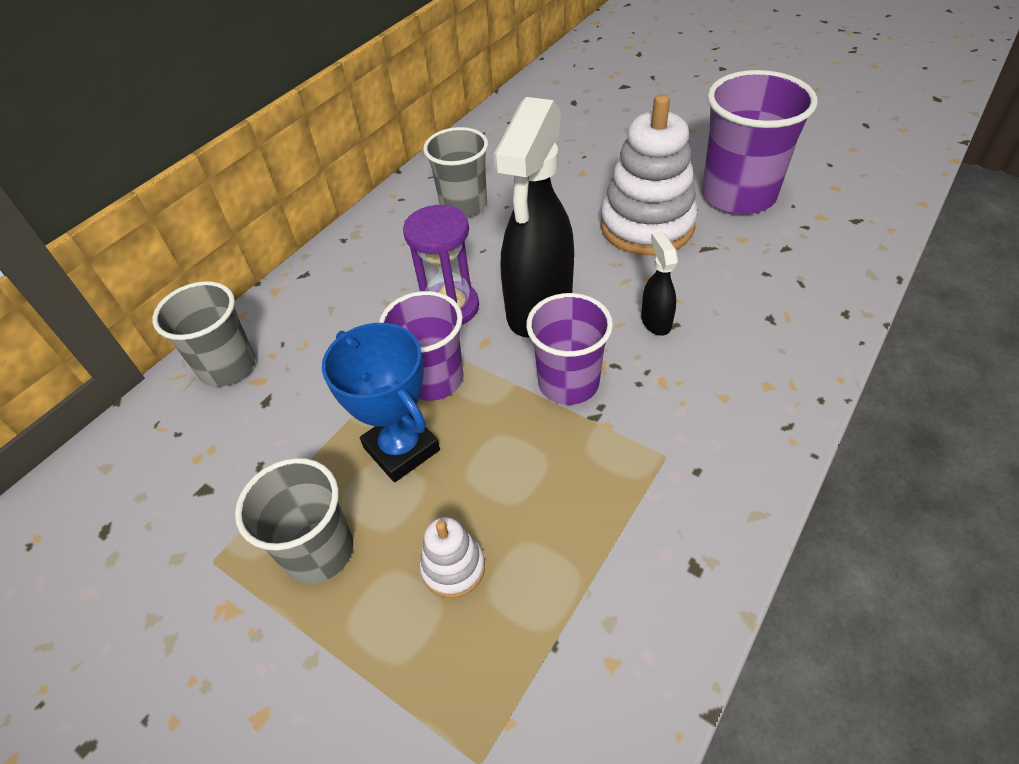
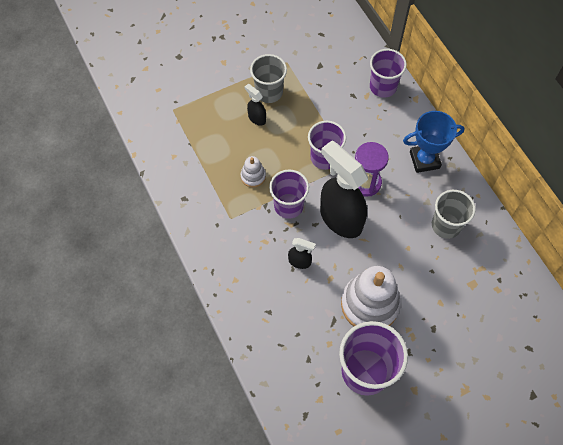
camera: 115 degrees right, 15 degrees up
grey cup [152,281,255,387] -> purple cup [370,49,407,98]
blue trophy [322,323,440,482] -> blue trophy moved to [403,111,464,173]
white stacking toy [420,517,485,598] -> white stacking toy moved to [240,156,266,188]
none -> black spray bottle [245,84,266,126]

